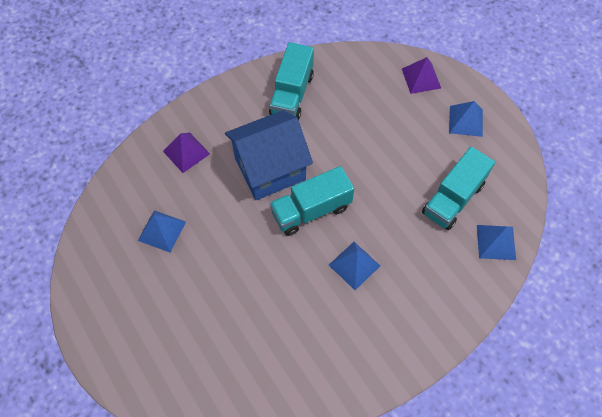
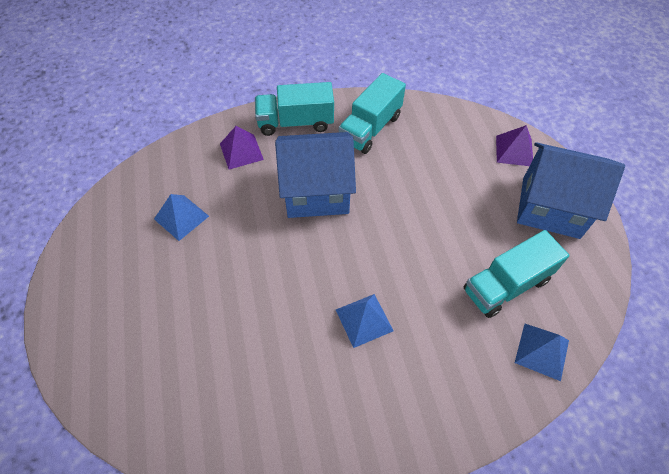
camera: 20 degrees right, 5 degrees down
turquoise truck [270,166,354,236] -> turquoise truck moved to [255,82,334,136]
blue pyramid [449,101,483,137] -> blue house [517,142,625,239]

